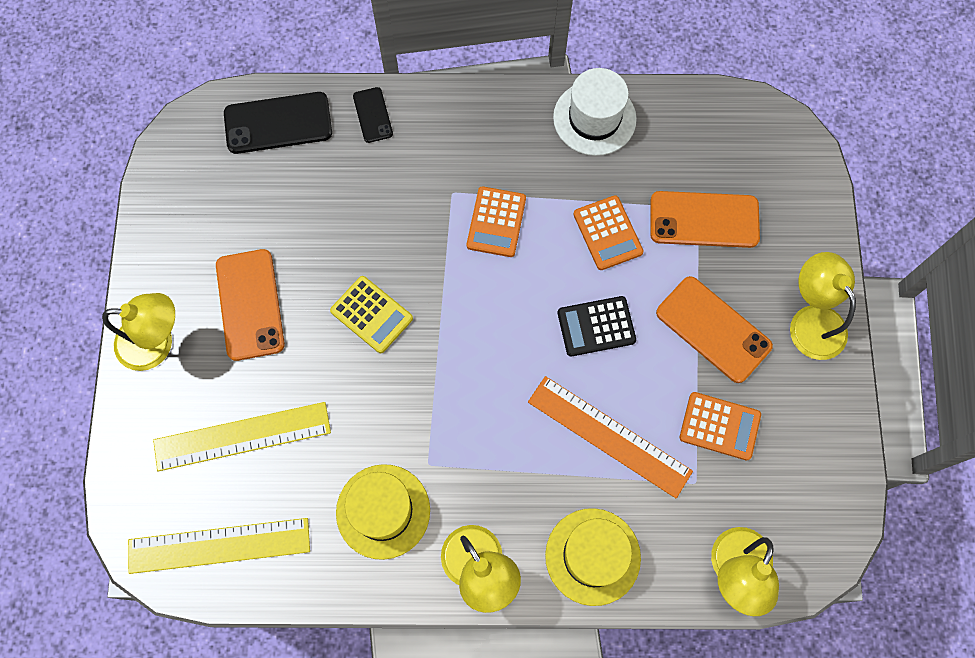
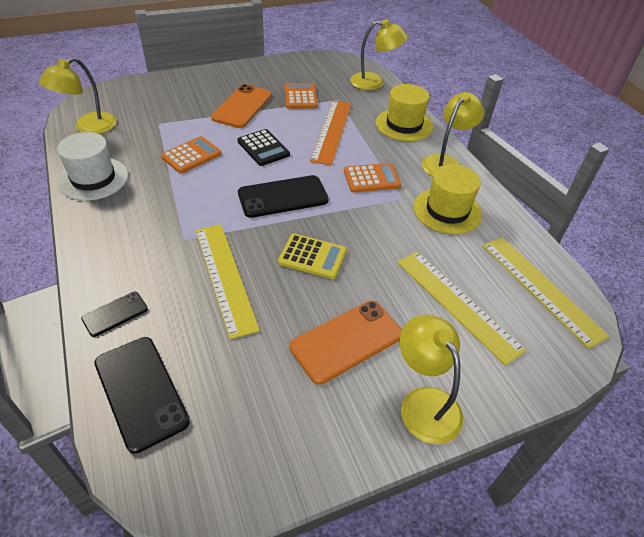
camera: 115 degrees left, 25 degrees down
yellow calculator [330,276,413,353] -> yellow calculator turned 90 degrees clockwise [278,234,347,279]
orange calculator [467,186,526,257] -> orange calculator moved to [344,163,401,193]
orange phone [650,191,760,248] -> none
yellow lamp [790,252,856,360] -> yellow lamp moved to [39,57,117,134]
none -> yellow ruler [196,224,260,339]
none -> black phone [238,175,329,218]

